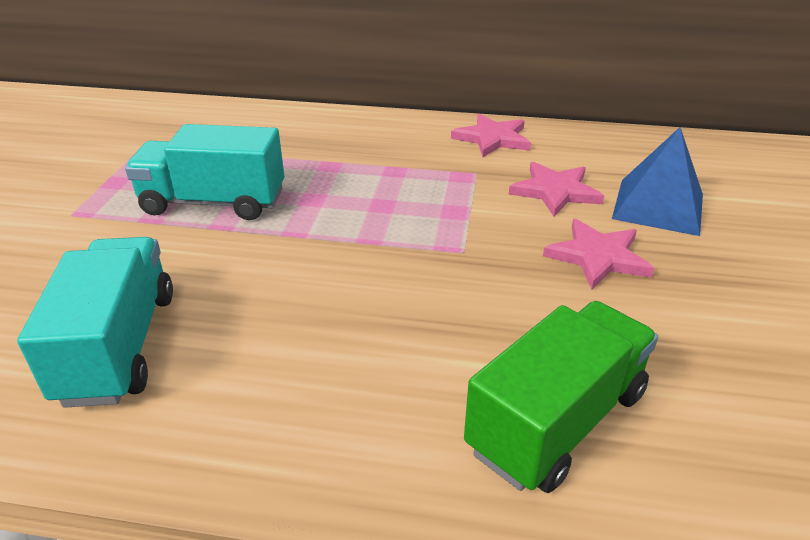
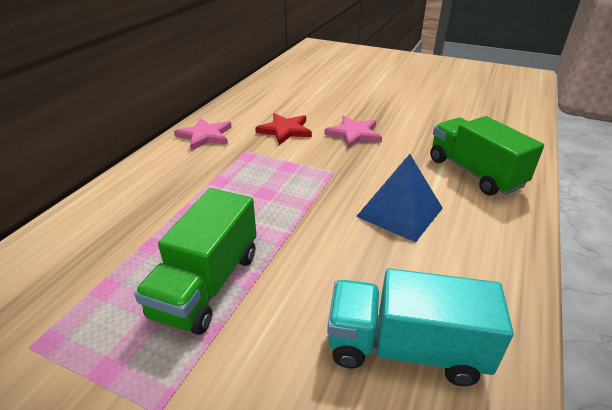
camera: 75 degrees left, 0 degrees up
turquoise truck [125,124,284,220] -> green truck [134,188,257,335]
pink star [509,162,604,217] -> red star [255,113,312,145]
blue pyramid [612,127,703,236] -> blue pyramid moved to [356,154,443,242]

